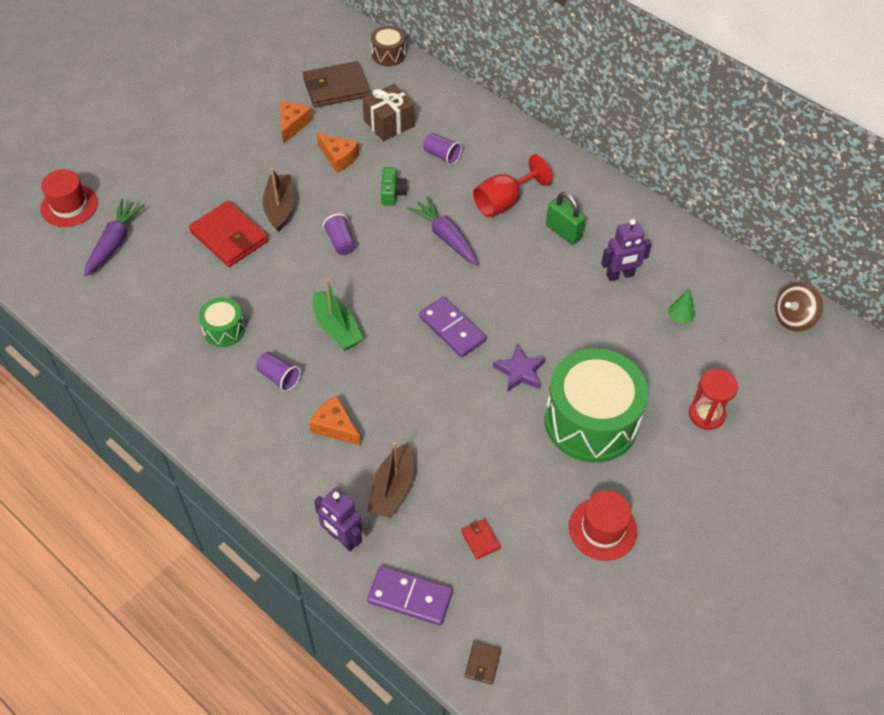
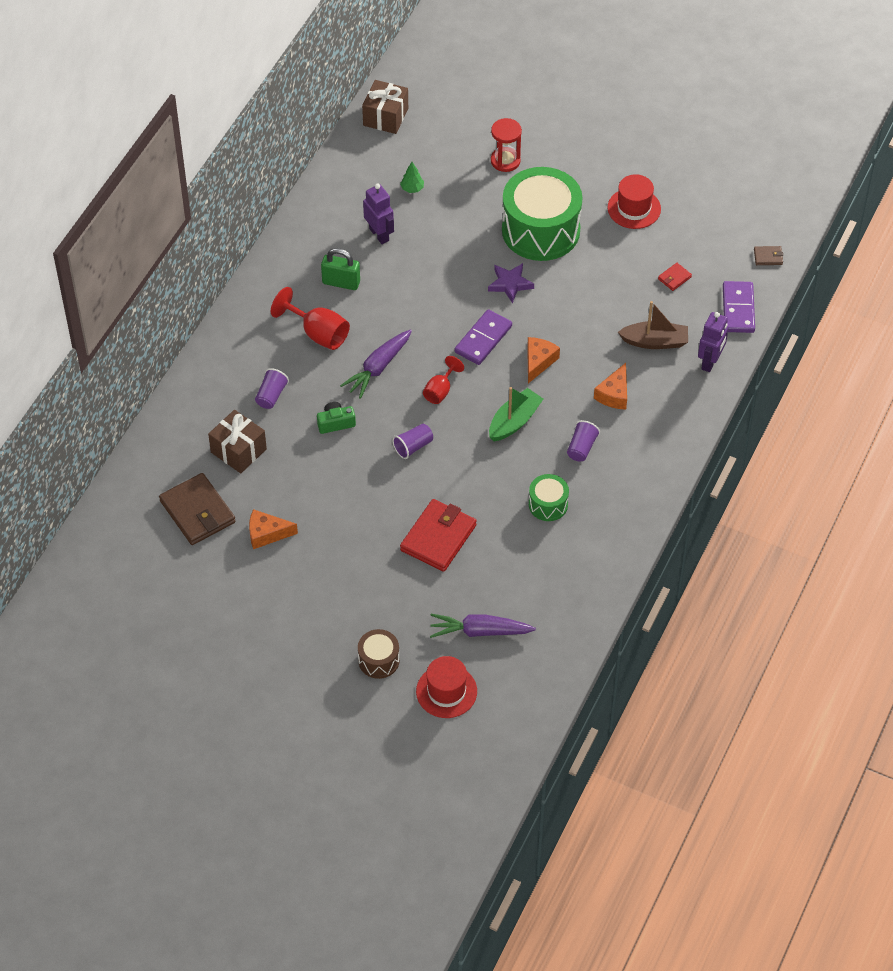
camera: 105 degrees left, 0 degrees up
brown boat [263,168,294,232] -> none
orange cheese [317,133,359,173] -> orange cheese moved to [527,337,560,383]
brown drum [371,26,406,66] -> brown drum moved to [358,629,400,679]
green padlock [546,192,586,245] -> green padlock turned 75 degrees clockwise [321,248,360,290]
brown spinning top [775,282,823,331] -> brown gift [362,80,408,134]
none -> red goblet [423,356,464,404]

